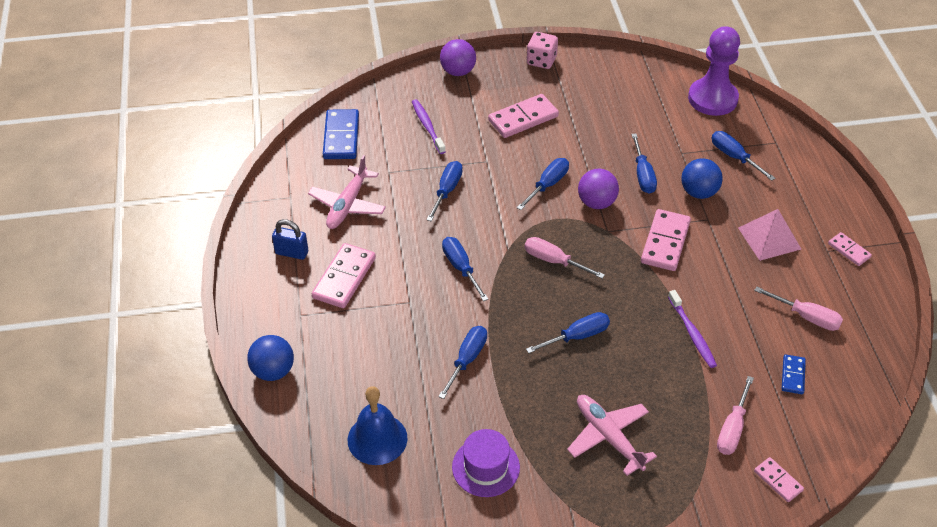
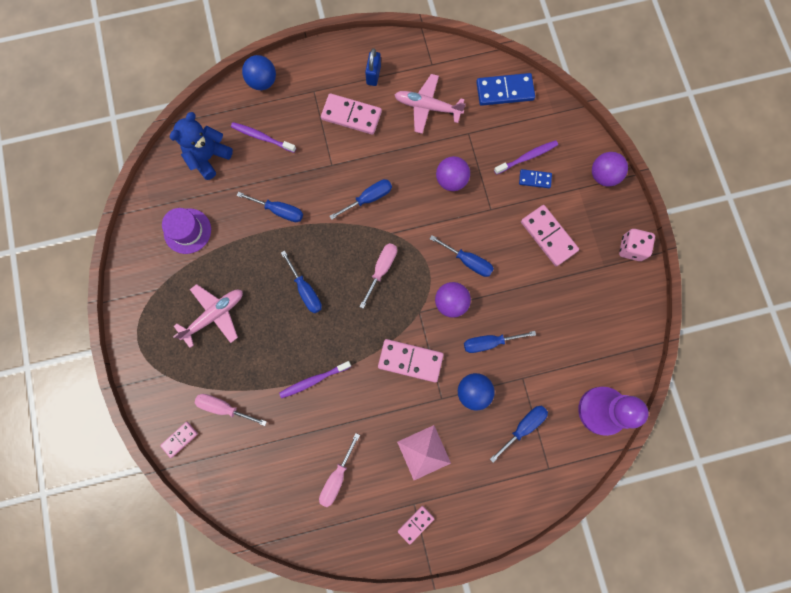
camera: 85 degrees right, 30 degrees up
blue bell [348,386,408,465] -> blue teddy bear [170,112,233,180]
blue screwdriver [427,161,463,222] -> purple ball [436,156,470,191]
blue domino [782,354,806,394] -> blue domino moved to [519,169,552,188]
none -> purple toothbrush [231,122,296,153]

